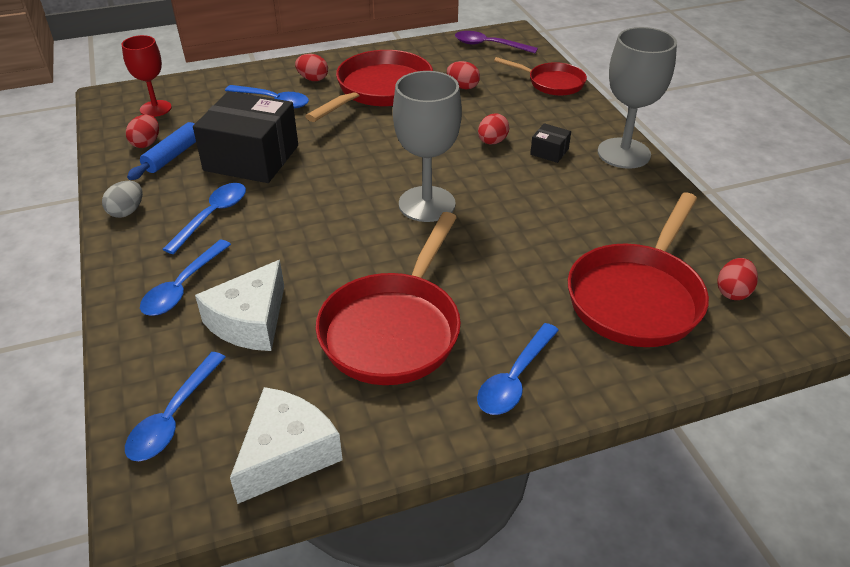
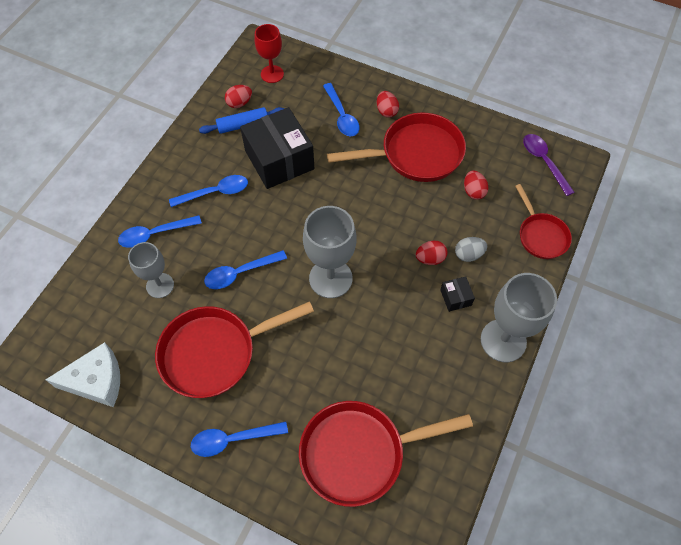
camera: 45 degrees right, 20 degrees up
grey egg [102,181,143,218] -> grey egg moved to [455,237,487,262]
blue spoon [125,352,226,461] -> blue spoon moved to [204,250,287,289]
white cheese [195,260,284,351] -> grey goblet [128,242,174,298]
red egg [717,258,758,300] -> none

